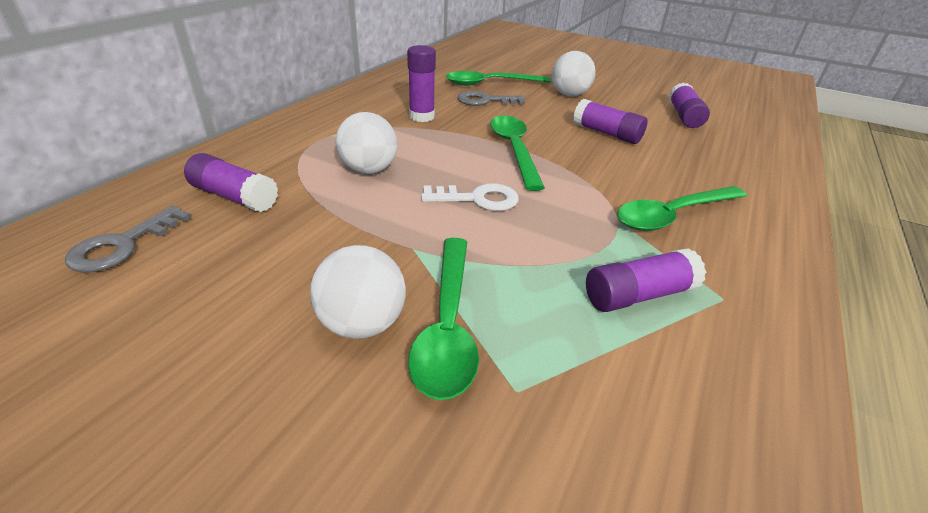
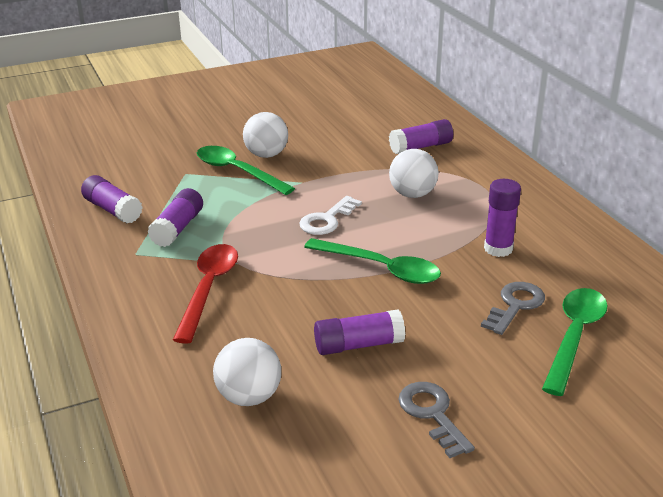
camera: 130 degrees right, 5 degrees down
grey key [65,206,191,272] -> grey key moved to [398,382,475,458]
white ball [552,51,595,96] -> white ball moved to [213,338,281,406]
green spoon [617,186,747,231] -> red spoon [173,244,238,344]
purple glue stick [669,82,710,128] -> purple glue stick moved to [81,175,143,224]

